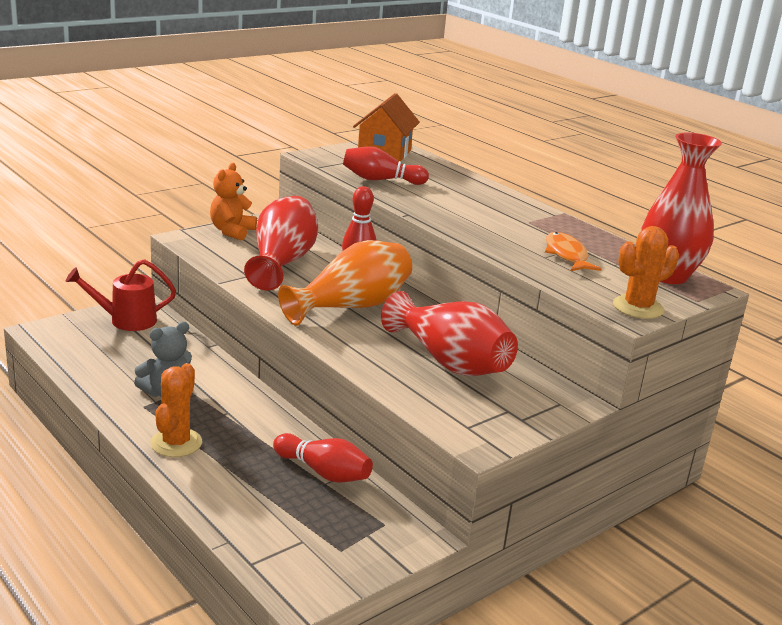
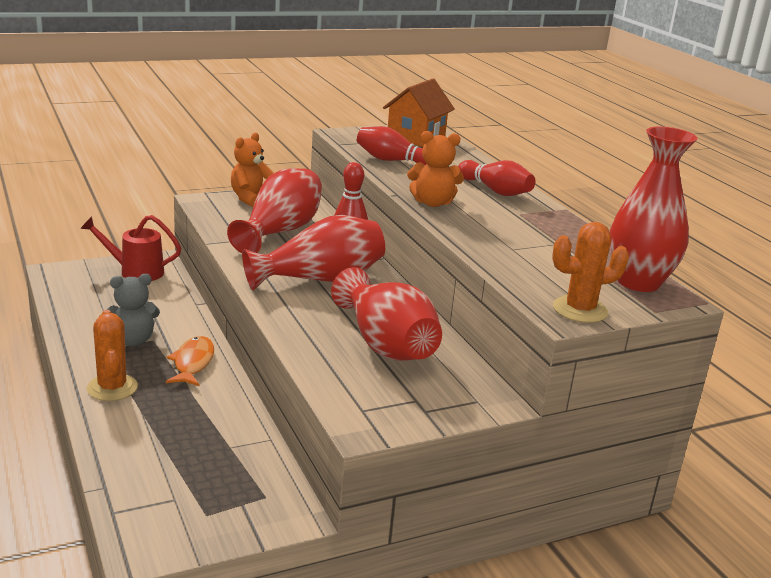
camera: 15 degrees right, 0 degrees up
orange cactus [150,363,202,457] -> orange cactus turned 45 degrees counterclockwise [87,310,138,401]
red bowling pin [273,433,373,483] -> red bowling pin moved to [458,160,535,196]
orange vase [278,240,412,326] -> red vase [242,215,385,290]
orange fish [545,232,602,271] -> orange fish moved to [166,336,214,386]
none -> orange teddy bear [407,131,464,207]

